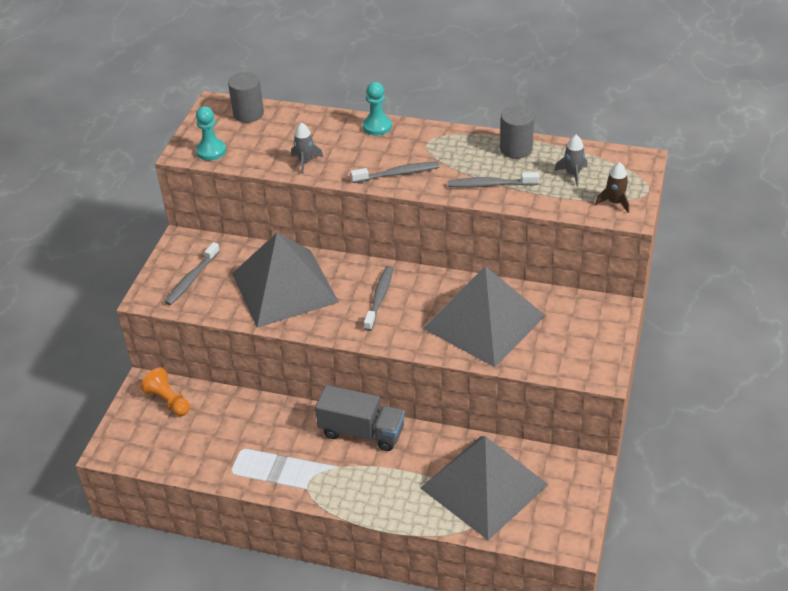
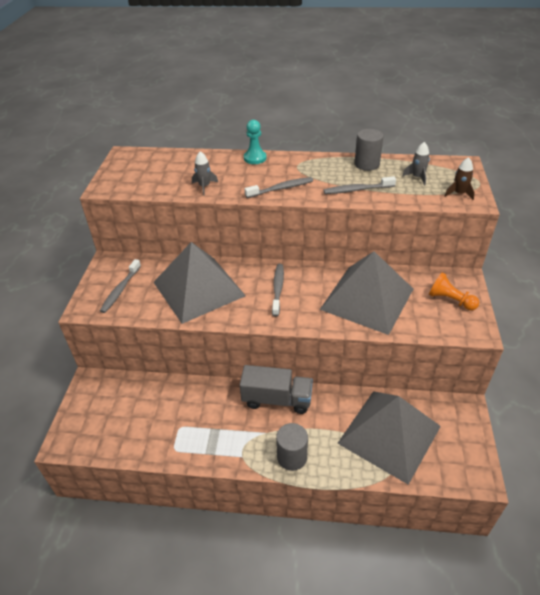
camera: 10 degrees left, 0 degrees up
orange pawn [141,367,190,416] -> orange pawn moved to [429,272,479,311]
turquoise pawn [196,106,226,160] -> none
grey cylinder [228,72,264,123] -> grey cylinder moved to [276,423,308,471]

